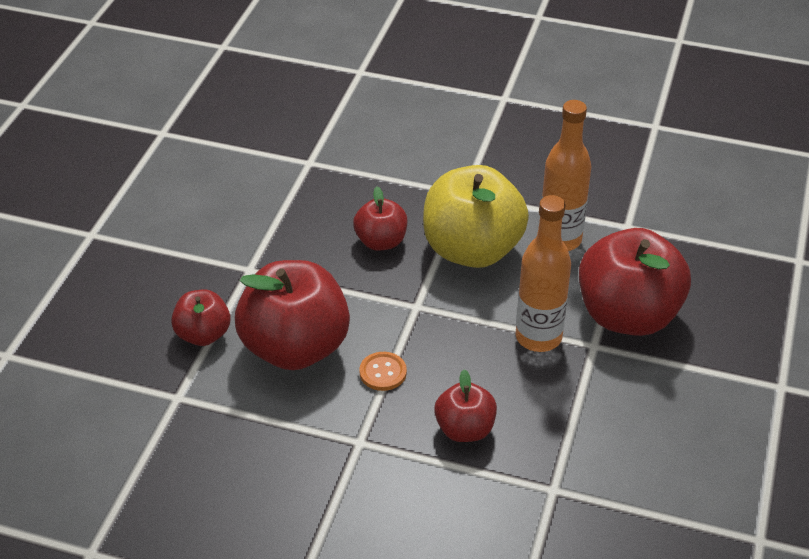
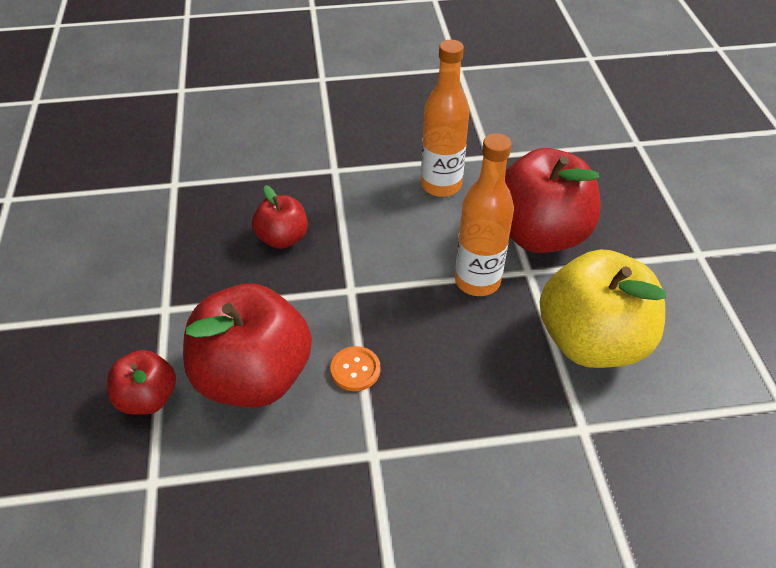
camera: 25 degrees left, 5 degrees up
yellow apple [423,165,529,268] -> yellow apple moved to [540,249,666,368]
red apple [434,369,497,442] -> none

